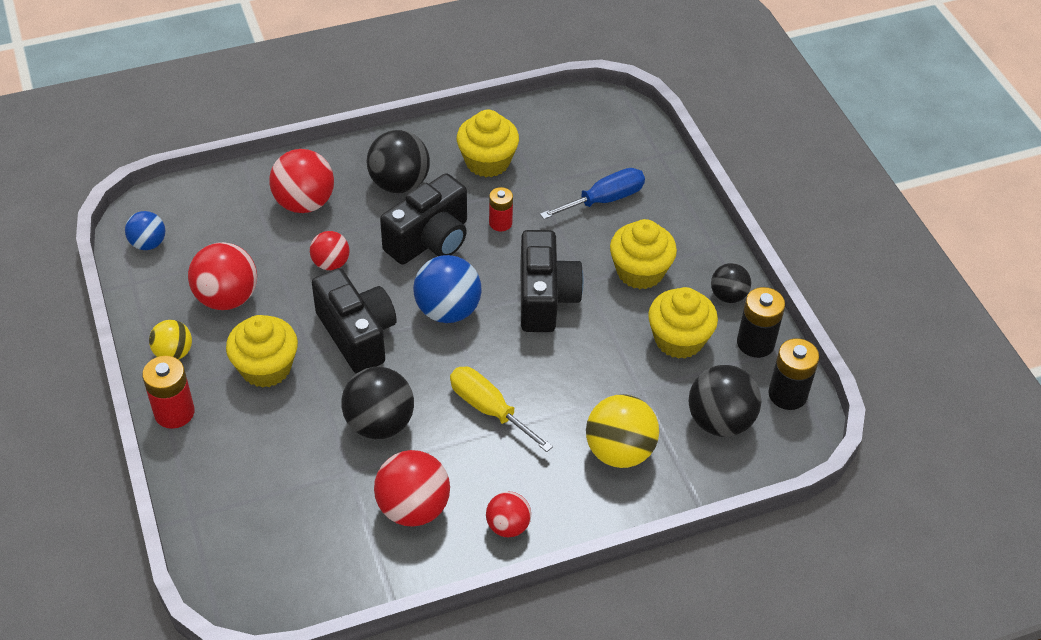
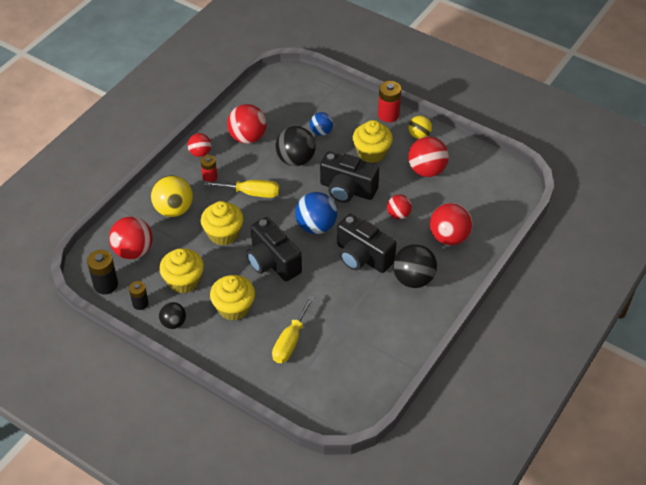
camera: 145 degrees right, 0 degrees up
blue ball [125,211,165,250] -> blue ball moved to [310,112,333,136]
black camera [380,173,467,265] -> black camera turned 60 degrees counterclockwise [337,214,396,273]
yellow cupcake [457,110,519,177] -> yellow cupcake moved to [201,201,244,246]
red battery [489,187,513,231] -> red battery moved to [201,155,217,182]
blue screwdriver [540,168,645,219] -> yellow screwdriver [272,296,314,363]
black ball [689,365,761,437] -> red ball [109,216,153,259]
black battery [737,287,785,358] -> black battery [129,281,149,310], size x0.65

